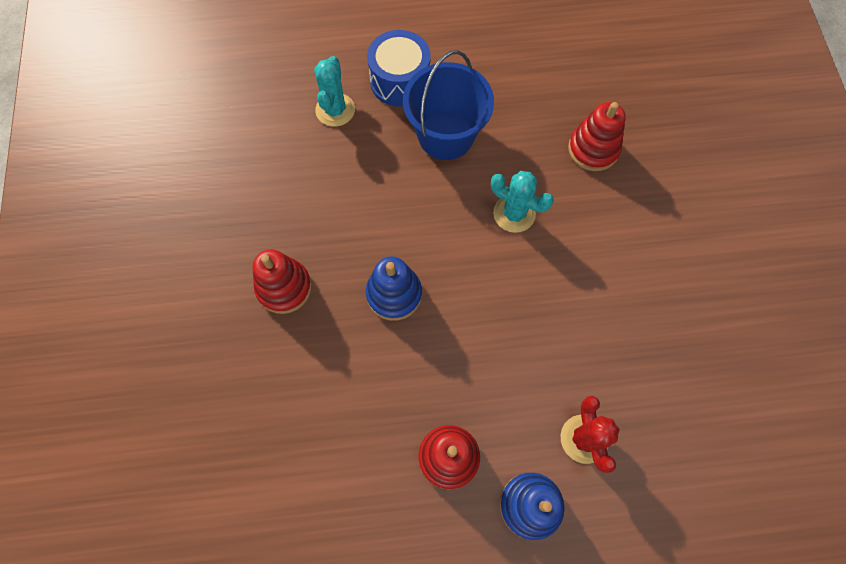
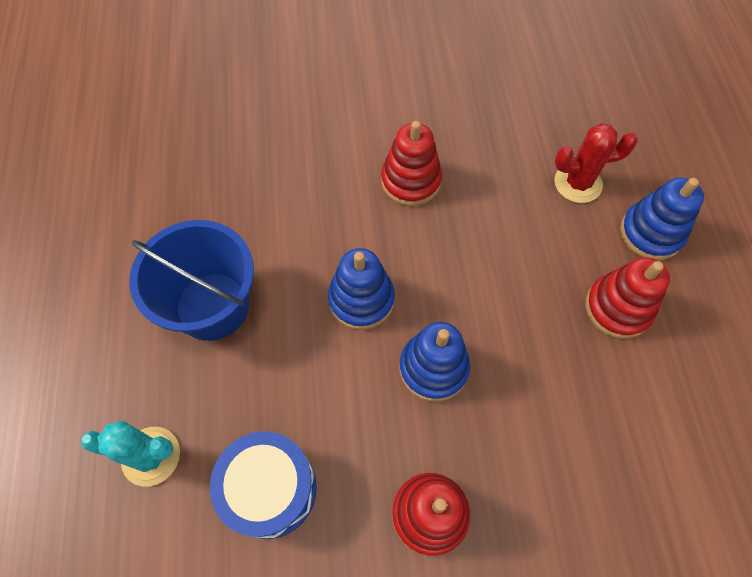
camera: 90 degrees left, 5 degrees down
blue drum [367,30,431,107] -> blue drum moved to [210,431,317,539]
turquoise cactus [491,171,554,233] -> none
red stacking toy [568,102,626,171] -> red stacking toy moved to [381,121,442,206]
none -> blue stacking toy [328,248,395,330]

